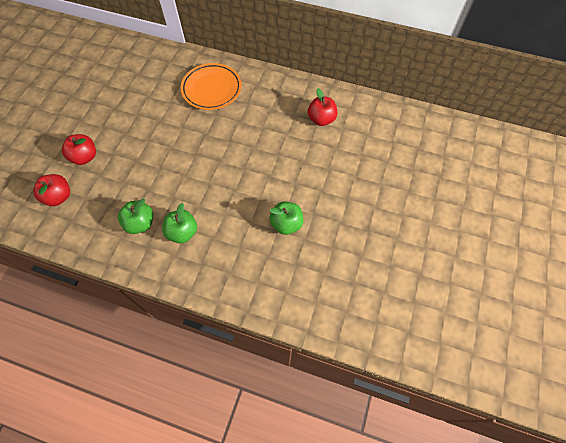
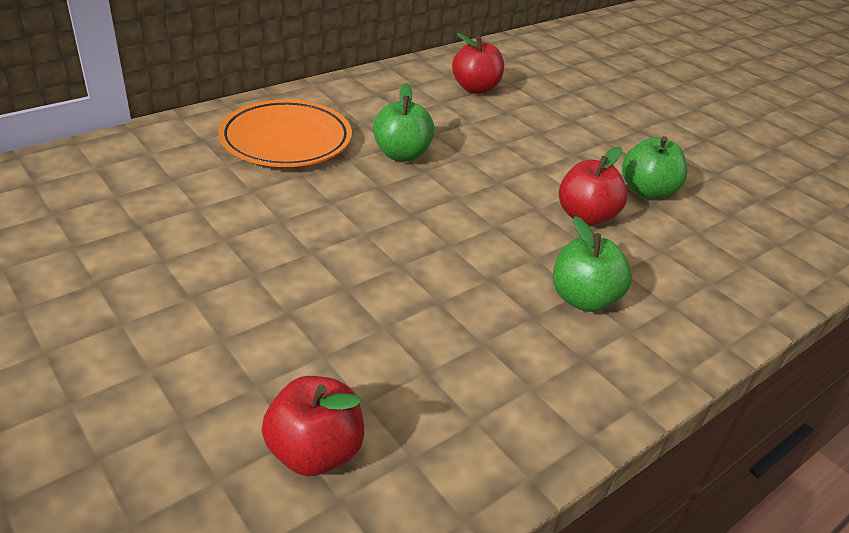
camera: 60 degrees left, 25 degrees down
red apple [62,134,96,165] -> red apple moved to [559,147,628,225]
green apple [118,199,153,234] -> green apple moved to [373,83,435,161]

